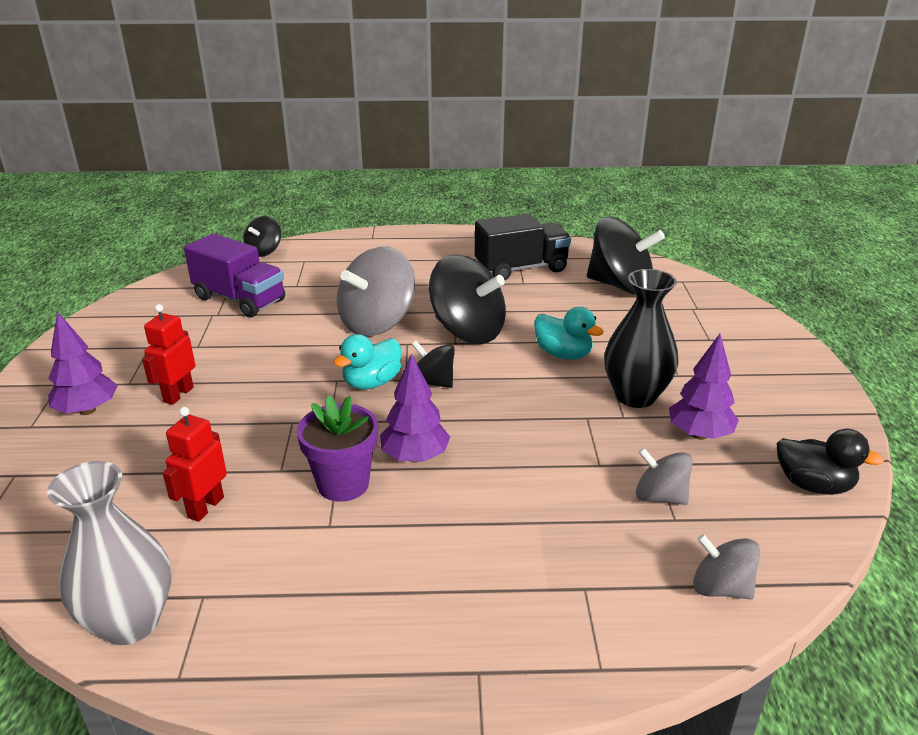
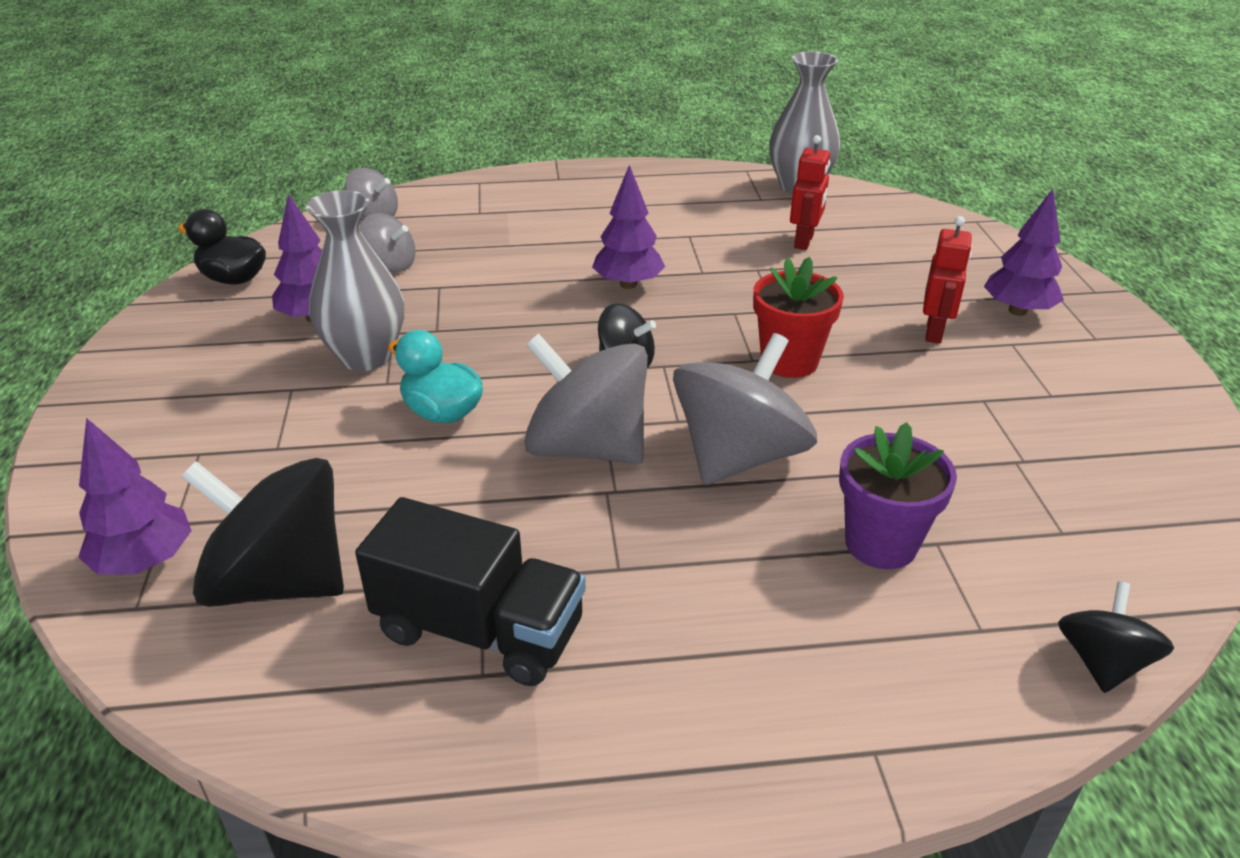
camera: 175 degrees right, 5 degrees up
purple truck [184,233,285,317] -> none
purple flower pot [297,395,378,502] -> purple flower pot moved to [839,422,957,569]
turquoise duck [333,334,401,389] -> none
black spinning top [429,255,506,344] -> grey spinning top [524,333,648,464]
black truck [475,214,571,280] -> black truck turned 135 degrees counterclockwise [355,497,586,686]
black vase [604,269,679,408] -> grey vase [306,190,404,371]
none -> purple tree [78,418,192,575]
none -> red flower pot [753,257,844,378]

